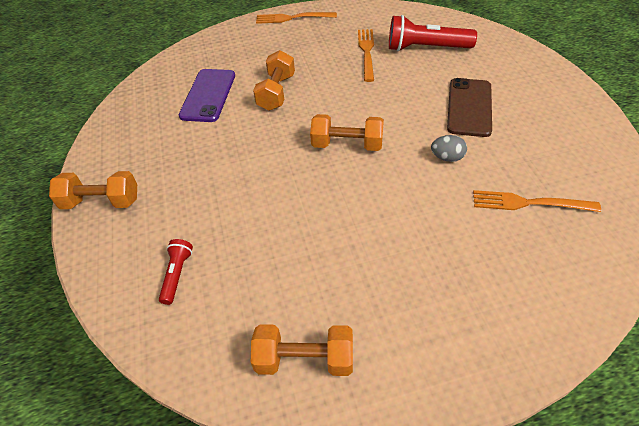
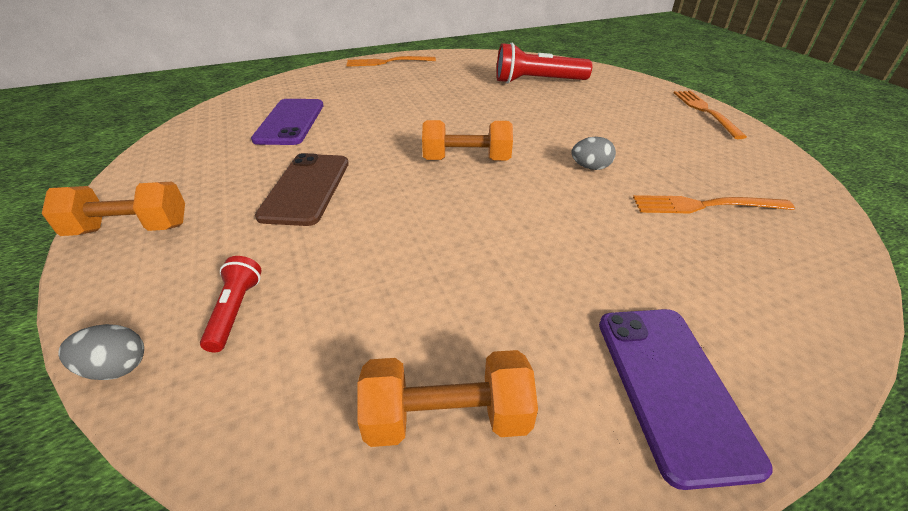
camera: 10 degrees left, 10 degrees down
orange dumbbell [253,50,295,111] -> none
orange fork [358,29,374,82] -> orange fork moved to [674,91,747,139]
brown phone [447,78,492,137] -> brown phone moved to [255,153,349,226]
none -> grey egg [58,324,144,380]
none -> purple phone [599,309,773,490]

